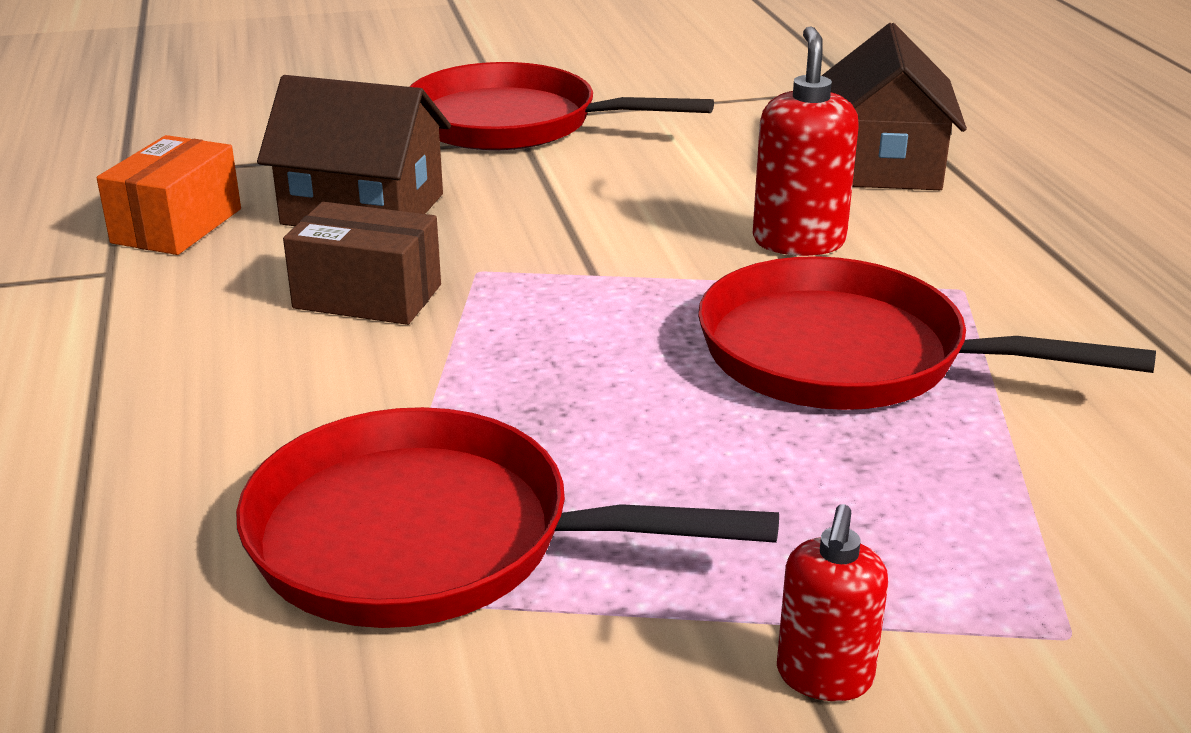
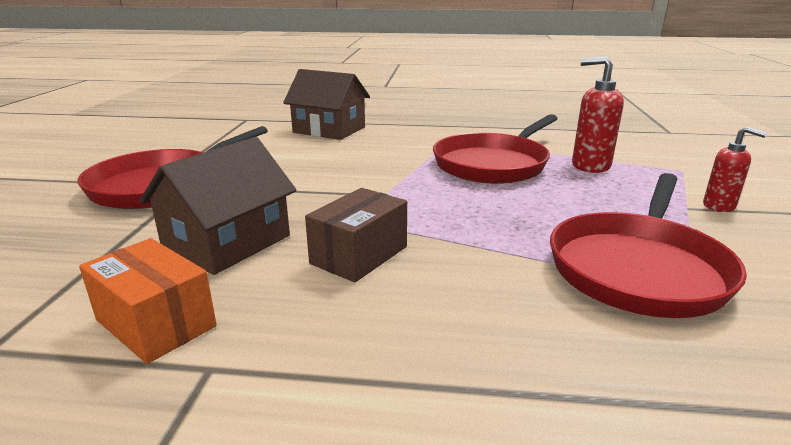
camera: 70 degrees left, 5 degrees down
red soap dispenser [753,26,859,256] -> red soap dispenser moved to [572,56,624,173]

